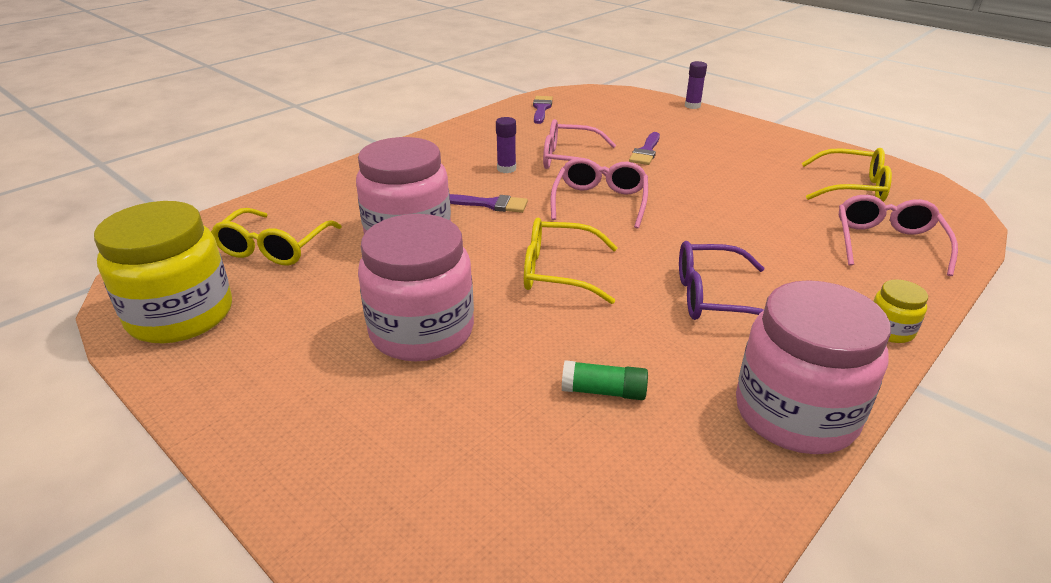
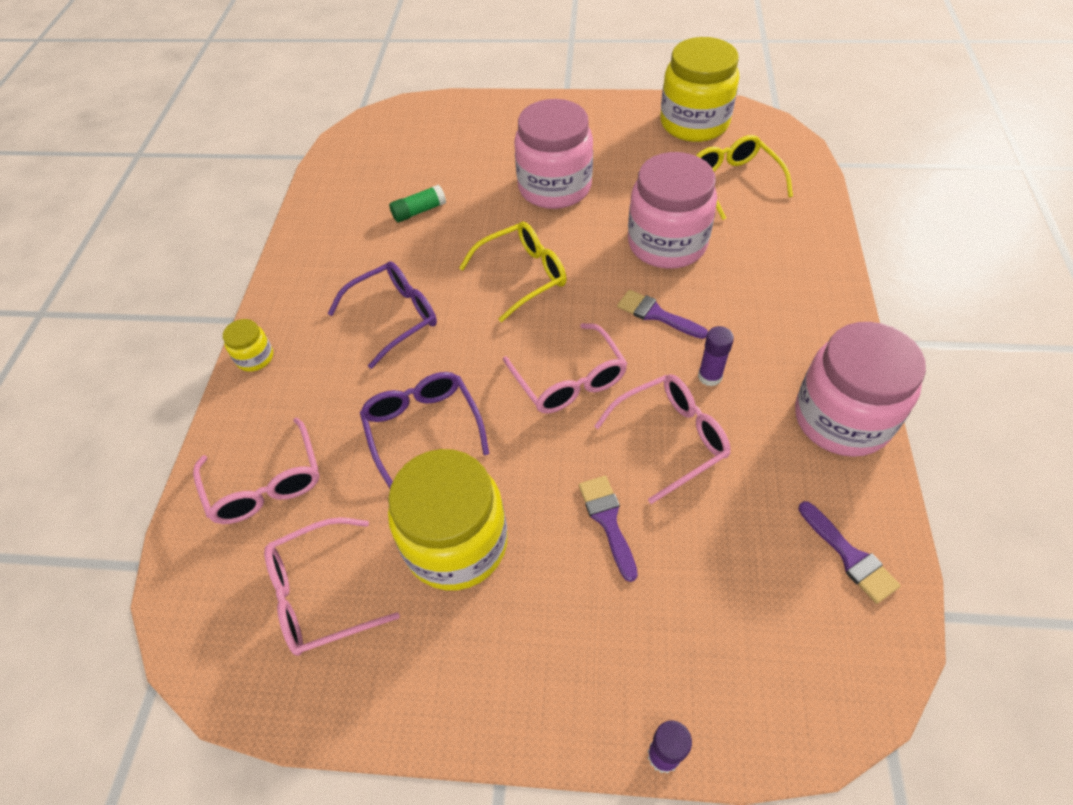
camera: 145 degrees right, 20 degrees up
purple brush [450,194,528,213] -> purple brush turned 60 degrees clockwise [617,290,708,339]
pink jar [736,280,891,454] -> pink jar moved to [795,322,926,457]
yellow glasses [802,148,892,202] -> pink glasses [264,517,400,656]
none -> purple glasses [360,372,489,488]
none -> yellow jar [388,449,508,590]

